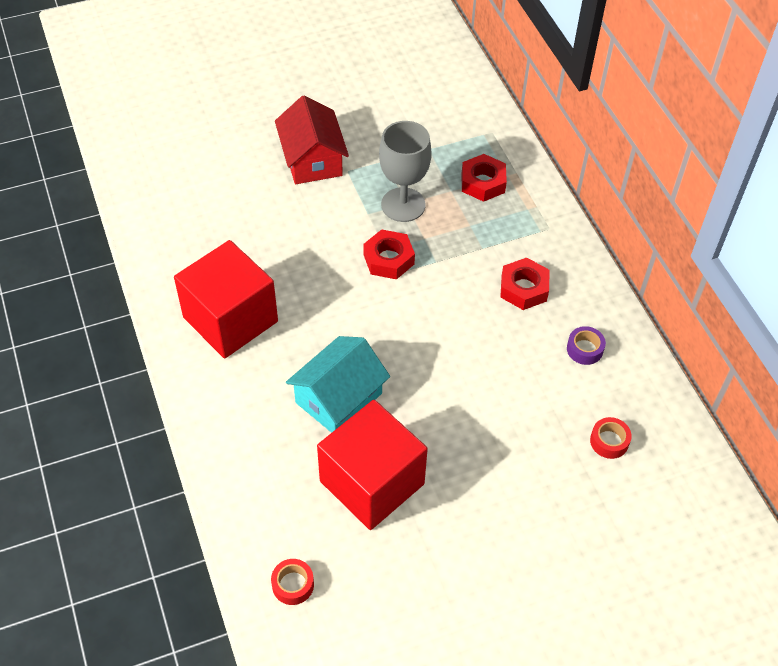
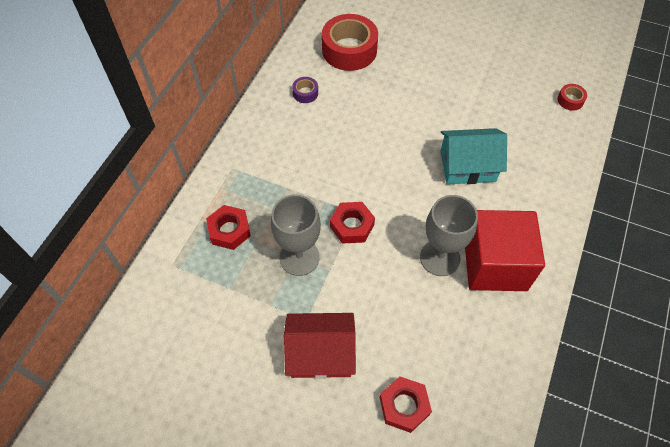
camera: 135 degrees left, 5 degrees up
red house [275,96,349,184] -> red house turned 60 degrees clockwise [284,313,356,379]
red cube [317,400,428,530] -> none
red nut [500,258,550,310] -> red nut moved to [380,377,432,433]
red tape [590,417,632,459] -> red tape [322,14,378,71], size x2.25
none -> grey goblet [420,195,478,276]

